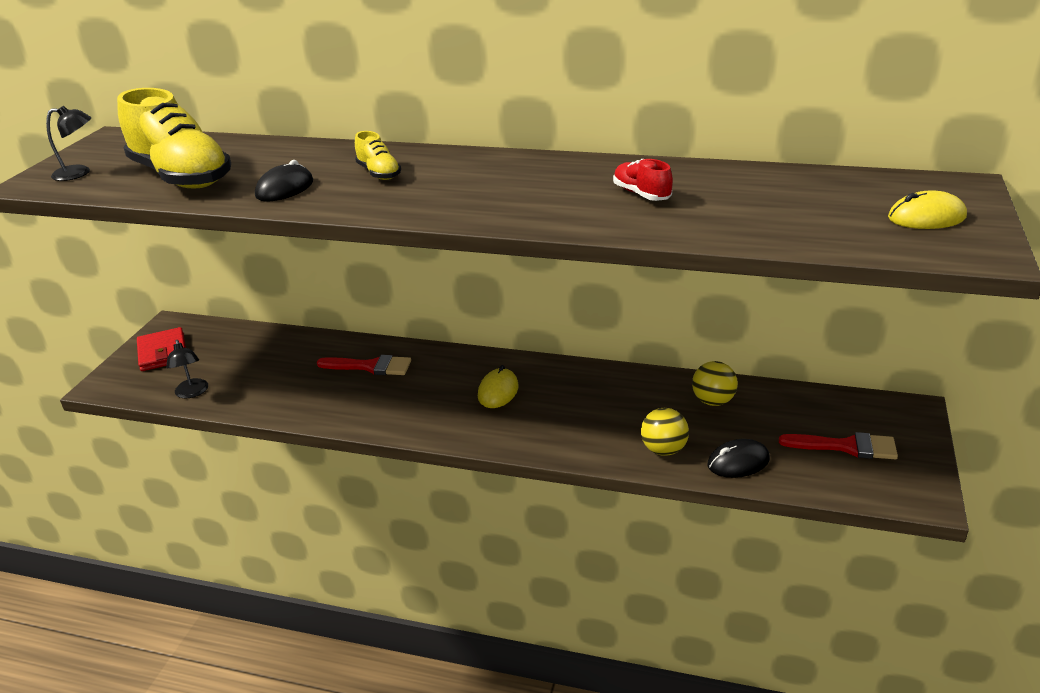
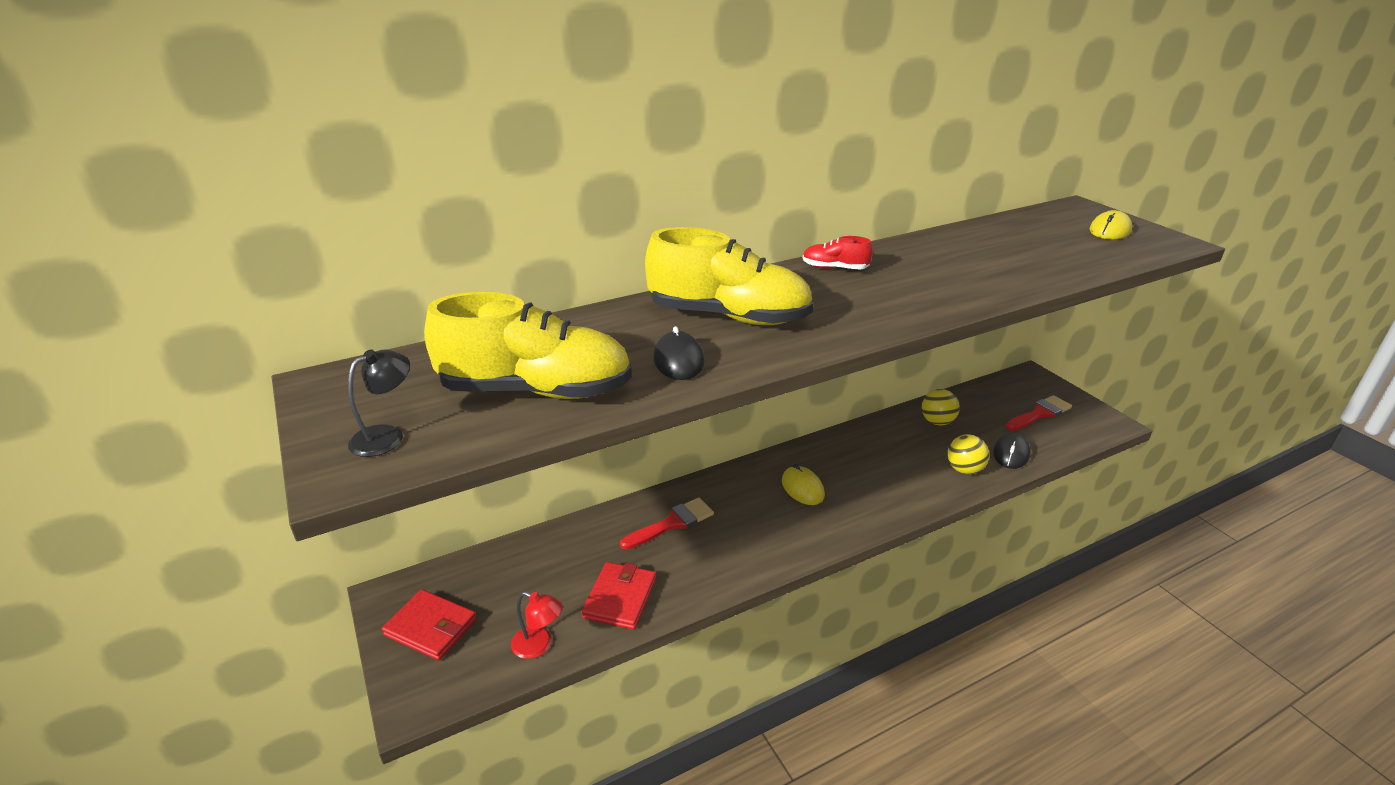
camera: 45 degrees left, 0 degrees up
black lamp [166,340,208,398] -> red lamp [511,592,563,659]
yellow shoe [355,131,401,180] -> yellow shoe [645,227,813,325], size x2.21
red shoe [613,159,673,201] -> red shoe moved to [803,236,873,269]
none -> red wallet [581,562,656,630]

